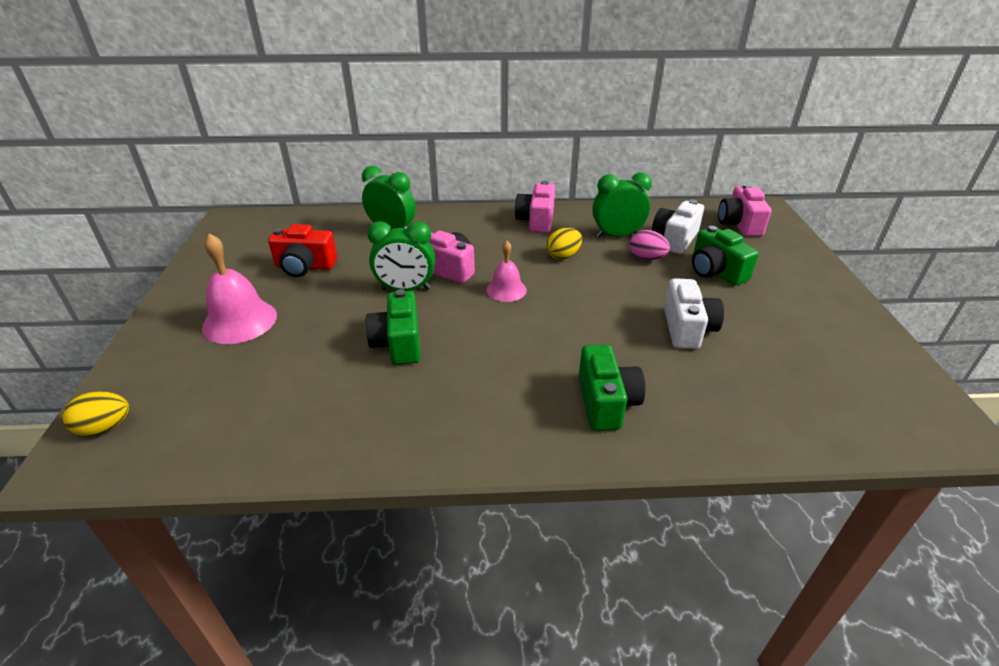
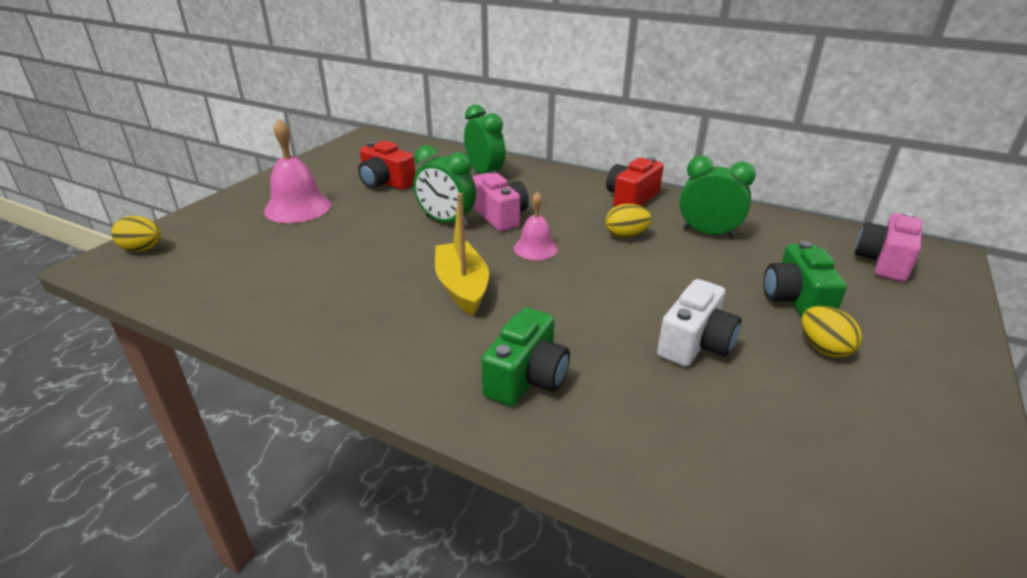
camera: 30 degrees right, 5 degrees down
green camera [365,289,420,365] -> none
pink camera [515,181,555,233] -> red camera [606,157,664,206]
pink egg [630,230,670,260] -> none
white camera [652,200,704,254] -> none
none -> yellow boat [435,193,489,316]
none -> yellow egg [801,306,862,358]

